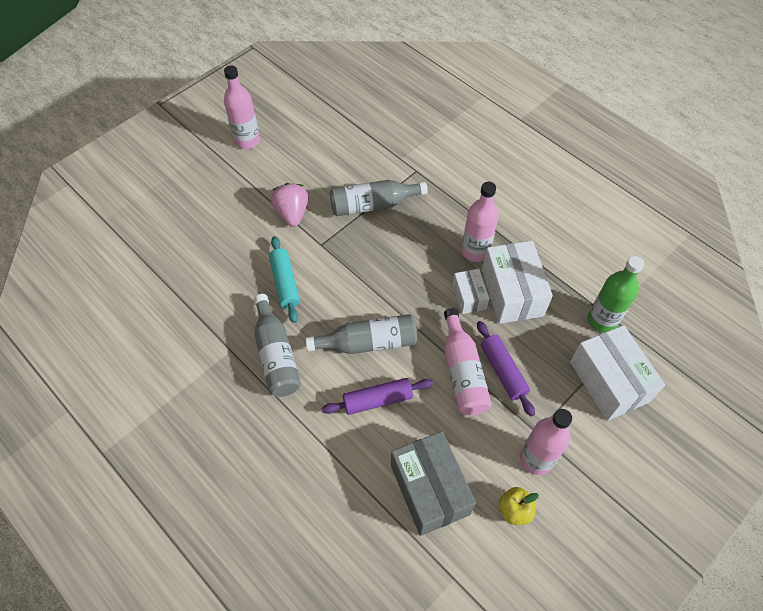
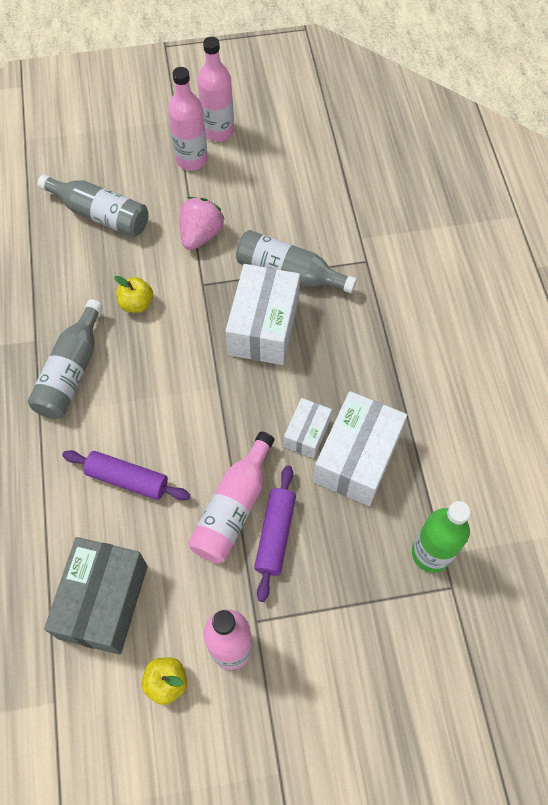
camera: 35 degrees right, 5 degrees up
turquoise rolling pin [269,236,300,323] -> yellow apple [114,276,153,313]
grey bottle [306,314,417,354] -> grey bottle moved to [37,174,149,237]
pink bottle [462,182,499,262] -> pink bottle moved to [168,67,208,170]
white box [570,325,665,421] -> white box moved to [226,264,300,365]

